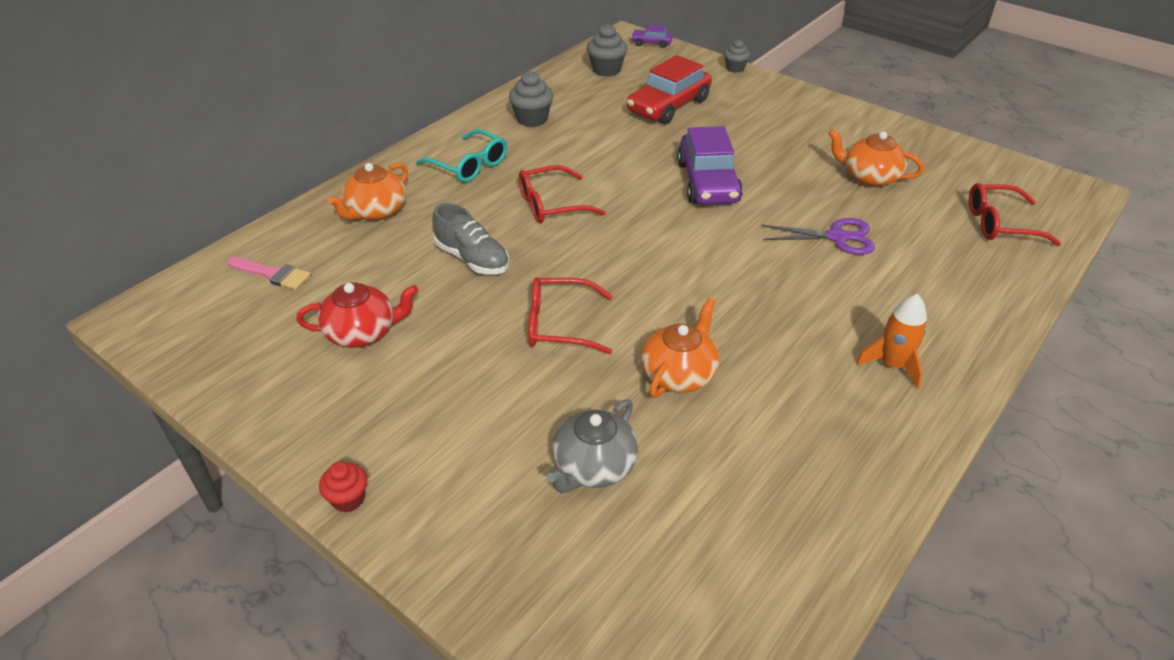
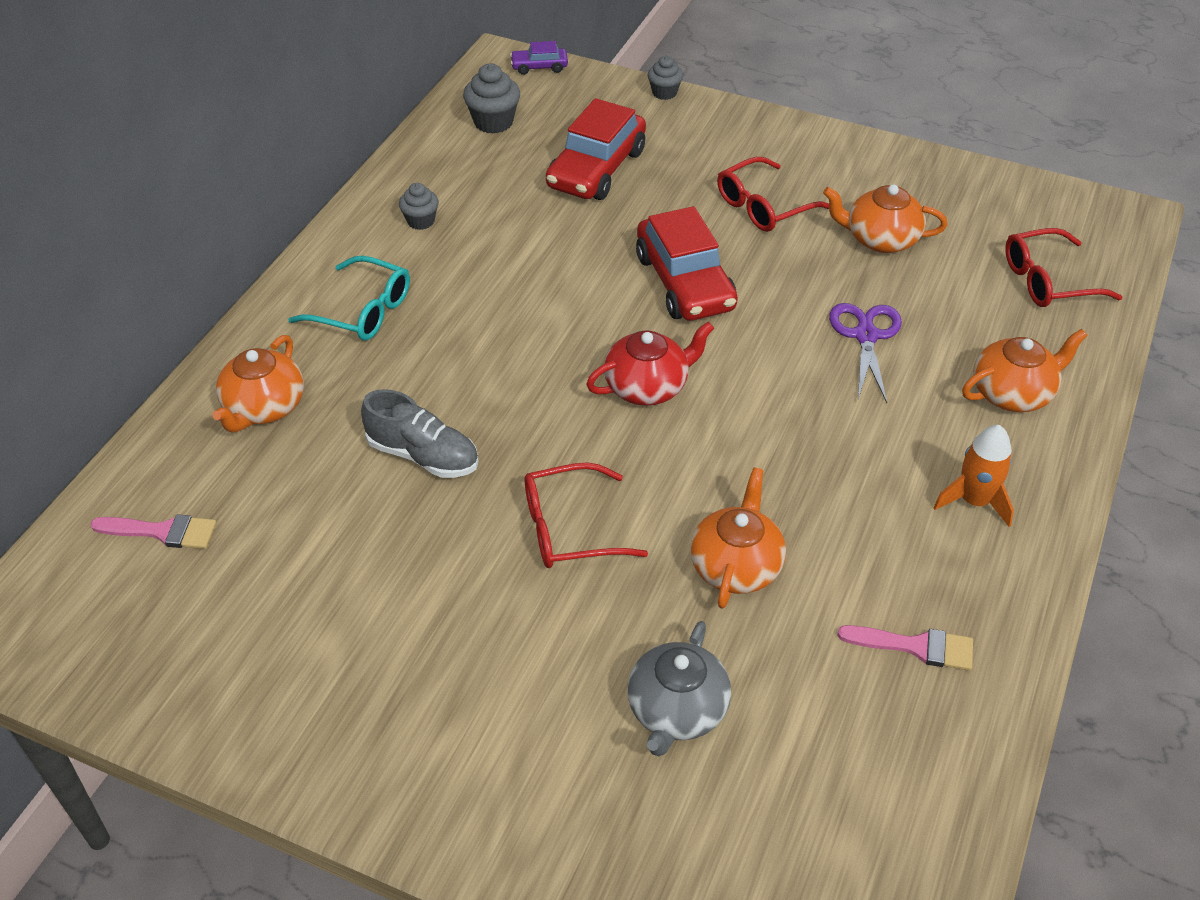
camera: 15 degrees left, 5 degrees up
red teapot [296,283,418,348] -> red teapot moved to [586,321,714,406]
red cupcake [319,462,367,513] -> none
grey cupcake [509,71,554,127] -> grey cupcake [399,183,439,230], size x0.65
red glasses [519,165,606,223] -> red glasses moved to [717,157,829,232]
purple car [677,126,743,205] -> red car [636,206,738,321]
purple scissors [761,218,875,255] -> purple scissors turned 75 degrees counterclockwise [829,303,902,403]
none -> pink brush [837,625,973,670]
none -> orange teapot [962,329,1088,412]

